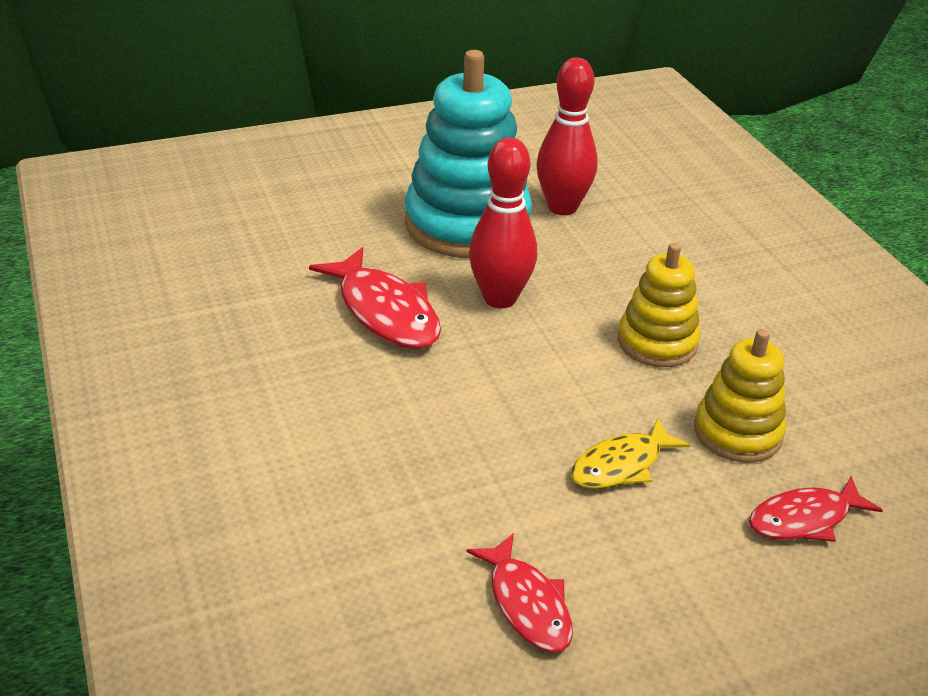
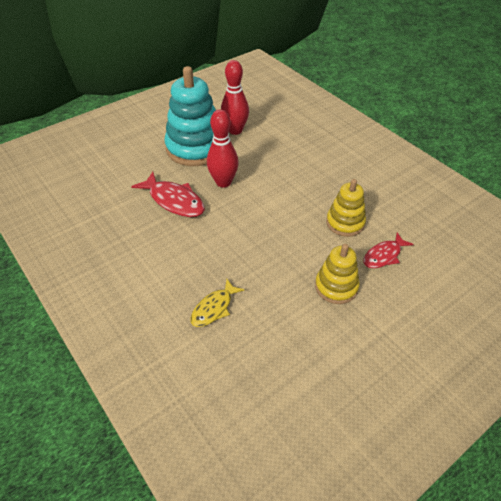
camera: 15 degrees left, 10 degrees up
red fish [466,533,573,652] -> none
yellow fish [571,418,690,489] -> yellow fish moved to [190,279,245,327]
yellow stacking toy [618,243,701,367] -> yellow stacking toy moved to [315,244,360,304]

